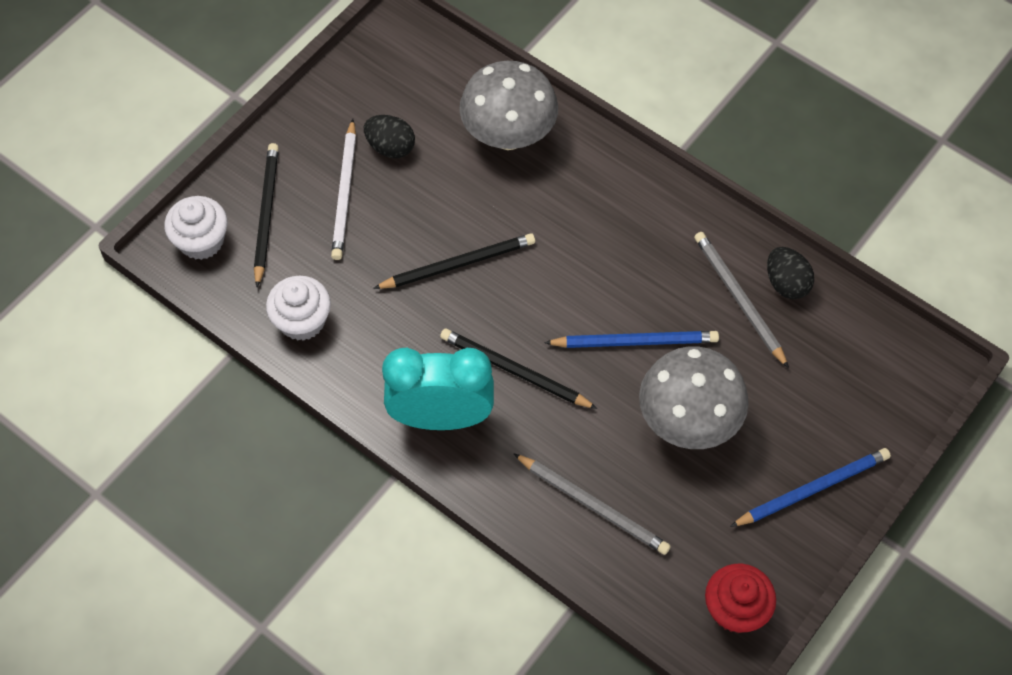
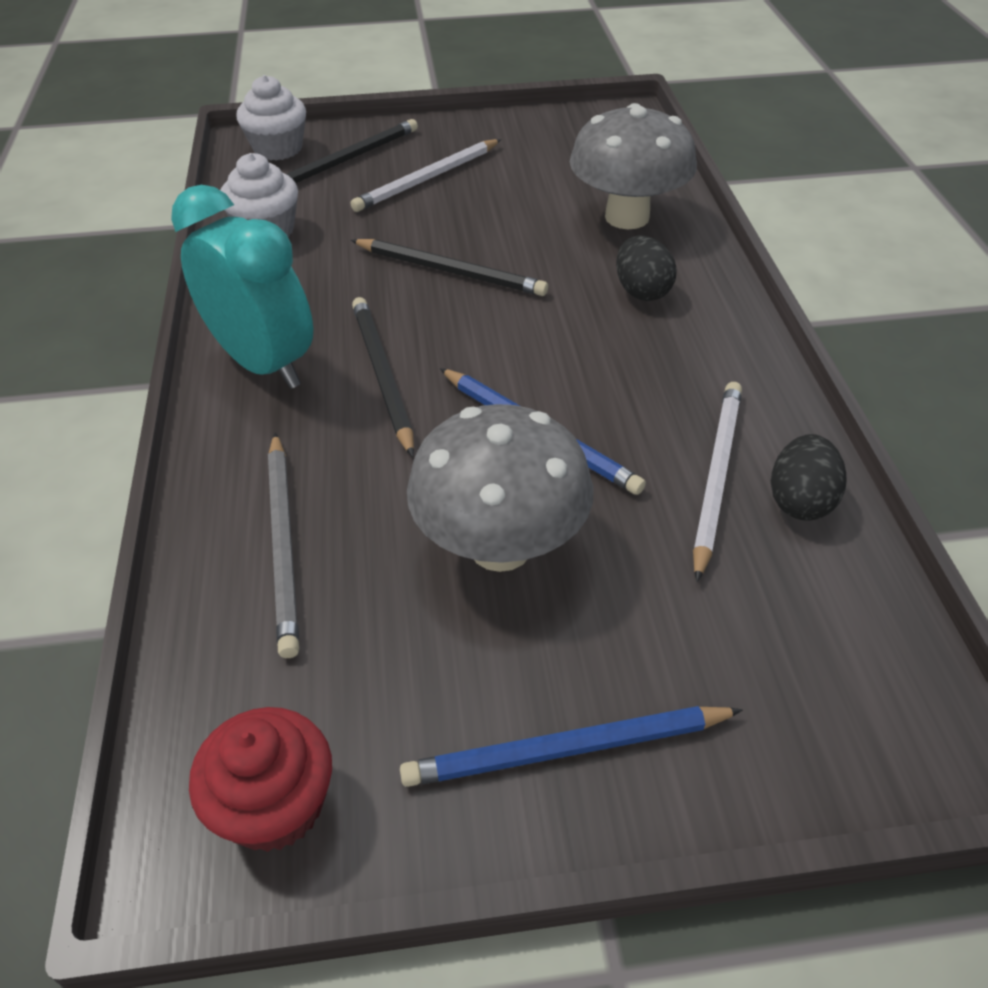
camera: 45 degrees right, 15 degrees down
black egg [364,115,415,158] -> black egg moved to [616,235,677,301]
grey pencil [694,232,789,368] -> white pencil [693,382,742,582]
blue pencil [730,448,891,527] -> blue pencil turned 150 degrees clockwise [400,706,743,787]

